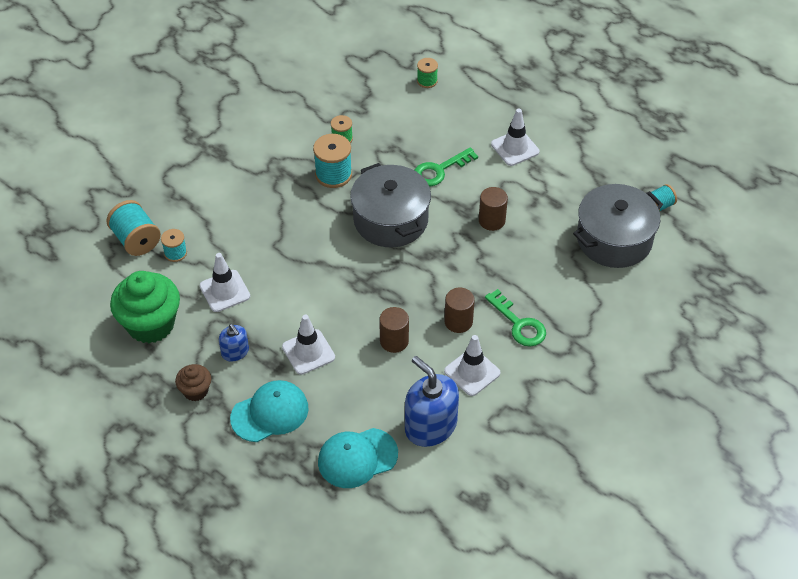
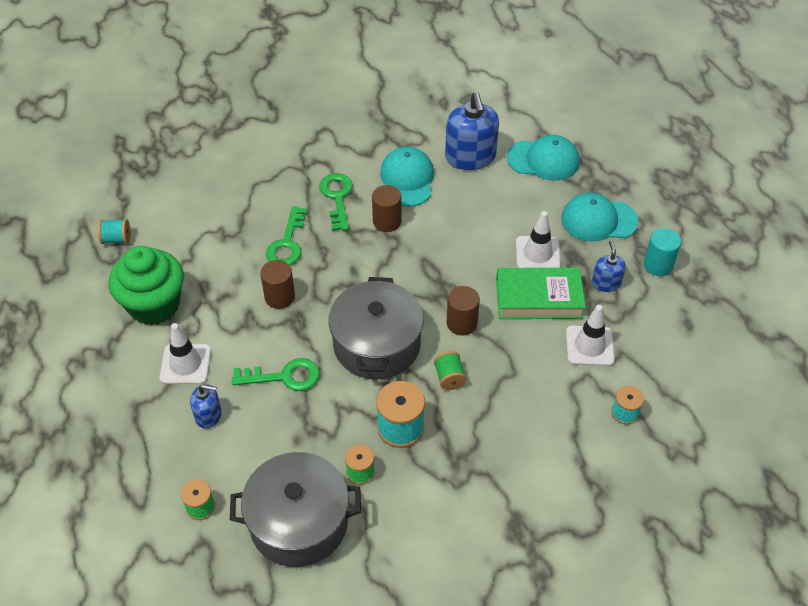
camera: 150 degrees left, 0 degrees up
turquoise spool [106,200,161,256] -> none
green cupcake [110,271,180,343] -> green cupcake moved to [109,246,184,325]
brown cupcake [175,364,211,401] -> turquoise cylinder [644,228,681,276]
brown cylinder [379,307,409,353] -> brown cylinder moved to [447,286,480,335]
white traffic cone [444,335,500,396] -> turquoise cap [380,147,434,207]
grey pot [573,184,663,268] -> grey pot moved to [230,452,361,567]
none -> blue soap dispenser [190,384,222,429]
none -> green key [266,206,308,265]
none -> green spool [434,351,467,390]
none -> green book [496,268,586,319]

